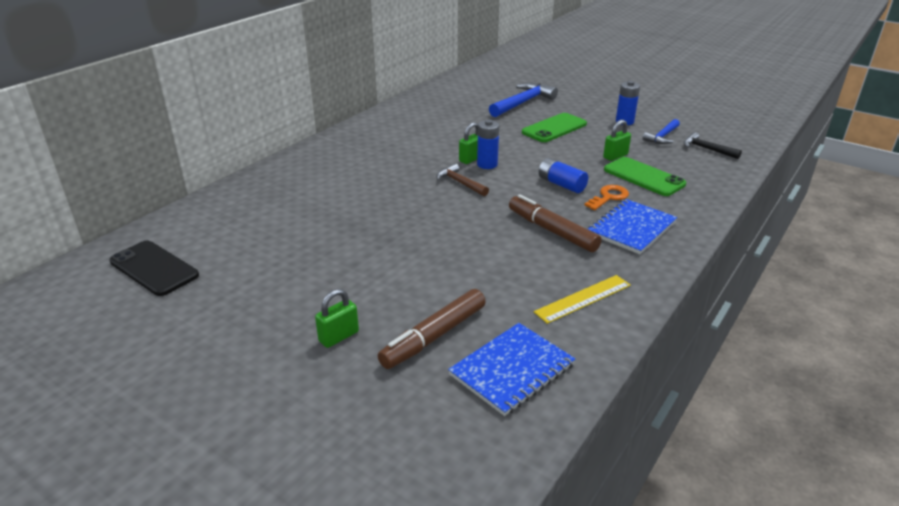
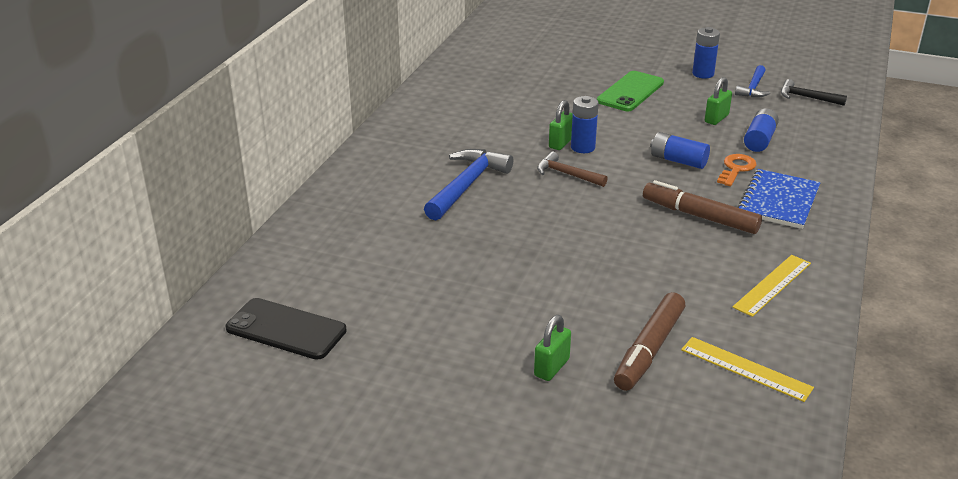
camera: 15 degrees left, 0 degrees up
blue notebook [448,323,575,416] -> yellow ruler [681,337,814,402]
blue hammer [489,83,558,117] -> blue hammer moved to [424,149,513,220]
green phone [604,157,686,196] -> blue battery [744,108,779,152]

